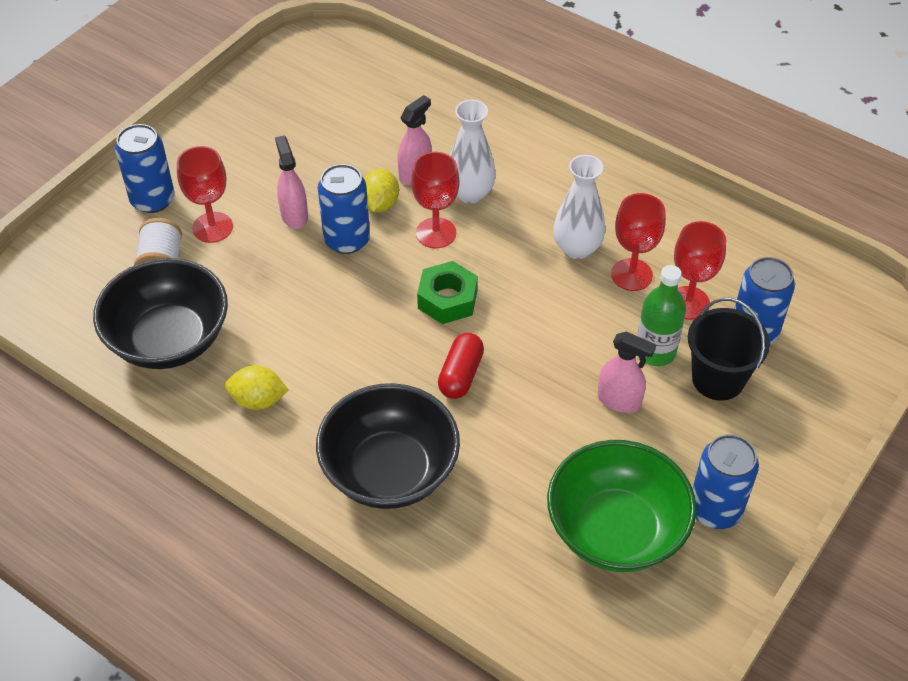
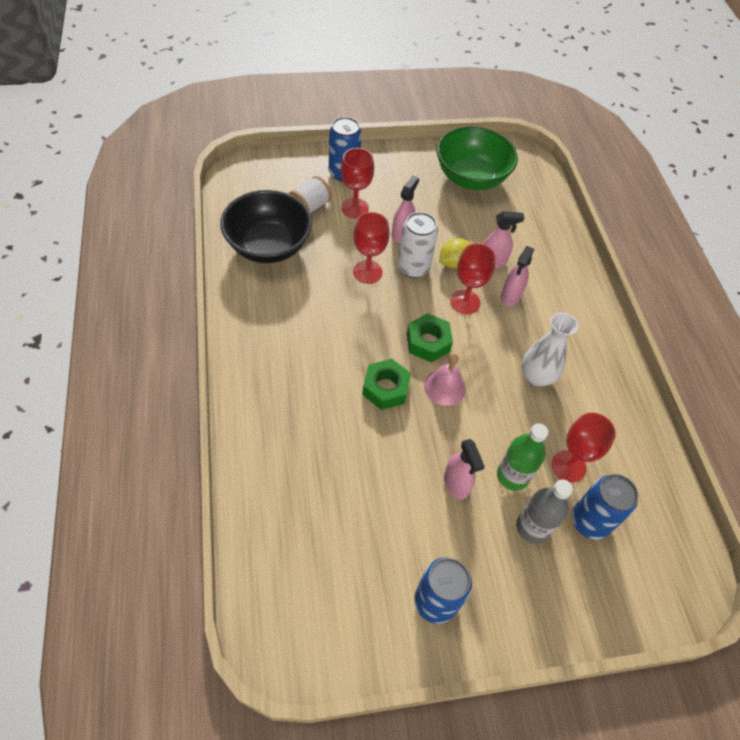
camera: 40 degrees right, 5 degrees up
yellow lemon [225,365,289,410] -> none
black bowl [316,383,460,509] -> none
blue can [318,164,370,254] -> white can [397,212,438,278]
red capsule [438,333,484,399] -> green nut [362,359,411,410]
white vase [450,100,496,204] -> pink spray bottle [501,246,534,306]
green bowl [547,440,696,572] -> green bowl moved to [437,126,518,190]
red goblet [611,193,666,291] -> red goblet moved to [353,212,390,284]
black bucket [688,298,770,401] -> grey bottle [516,479,573,544]
none -> pink bell [424,353,466,406]

